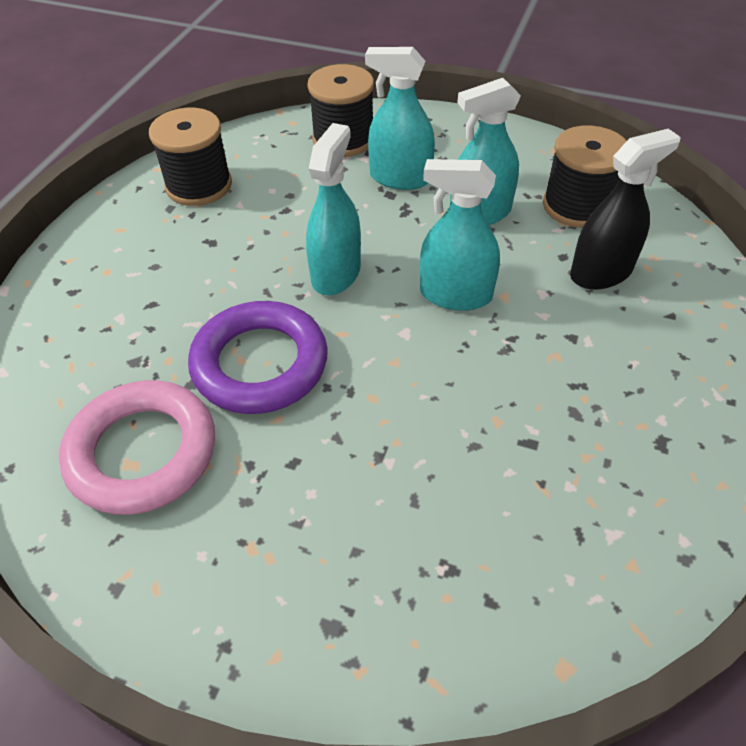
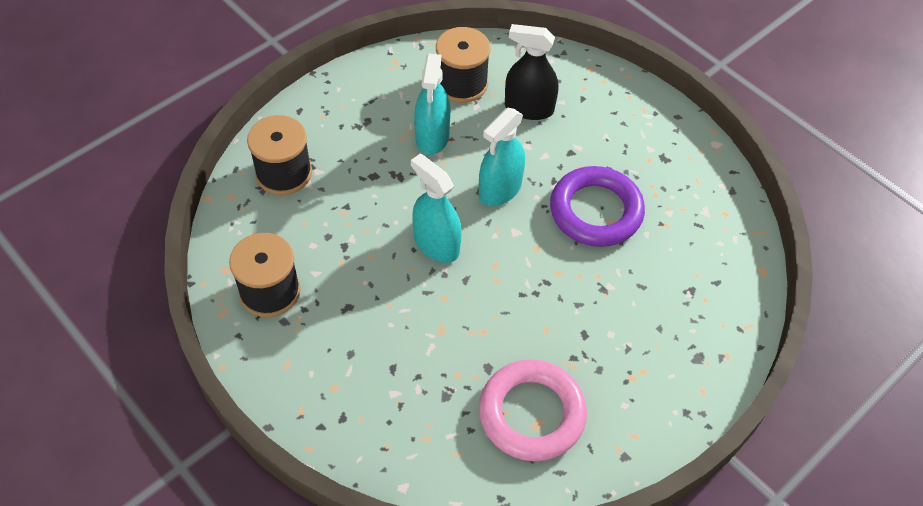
camera: 65 degrees left, 5 degrees up
purple ring [188,301,328,414] -> purple ring moved to [550,166,645,247]
turquoise spray bottle [365,47,435,190] -> none
black spray bottle [570,129,681,290] -> black spray bottle turned 75 degrees counterclockwise [505,24,558,120]

